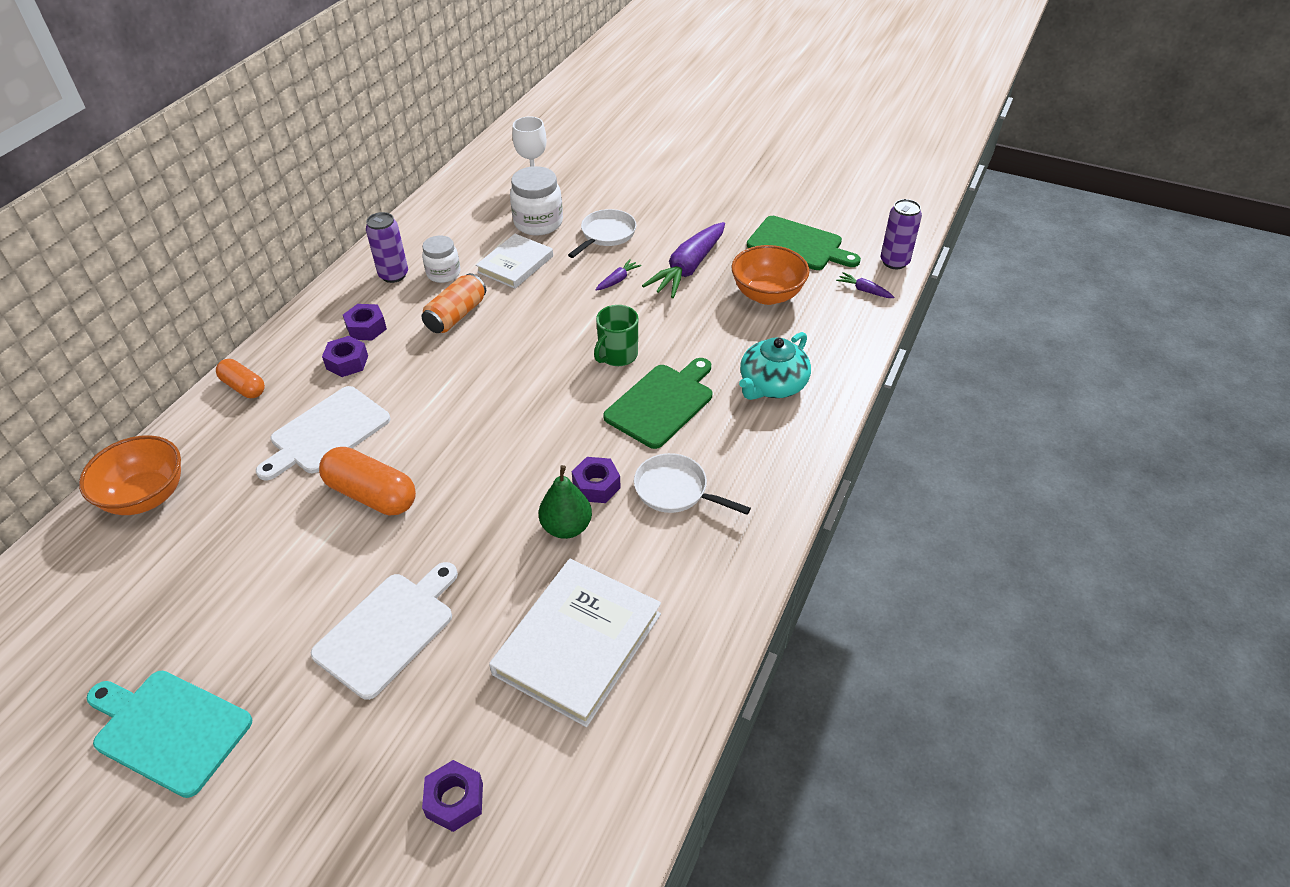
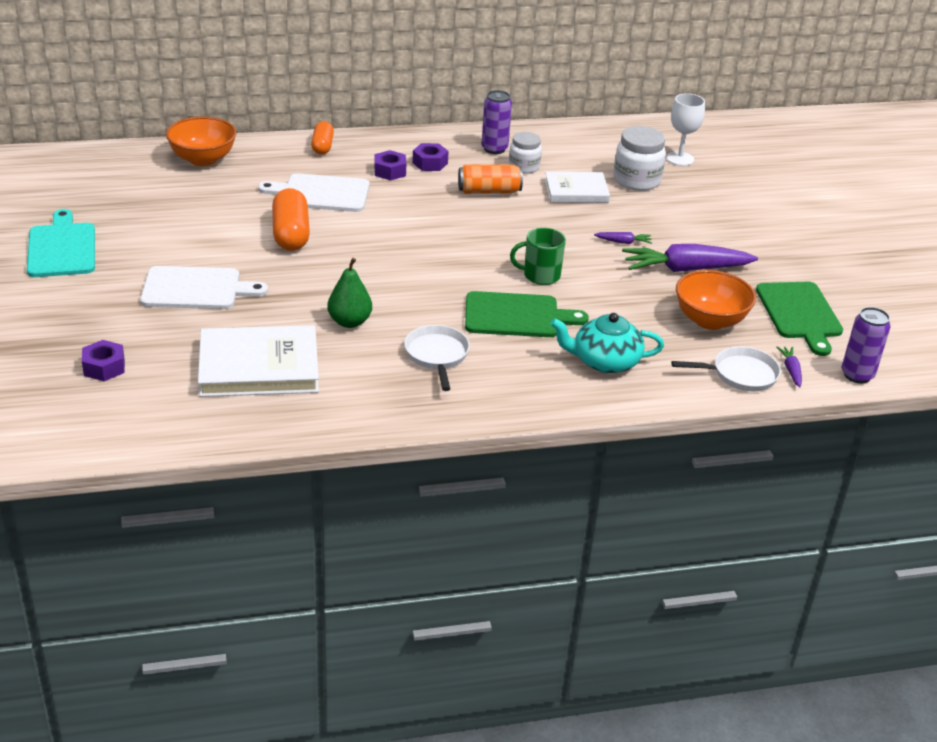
camera: 50 degrees right, 10 degrees down
white pan [568,209,637,258] -> white pan moved to [671,346,781,391]
purple nut [572,457,621,503] -> none

